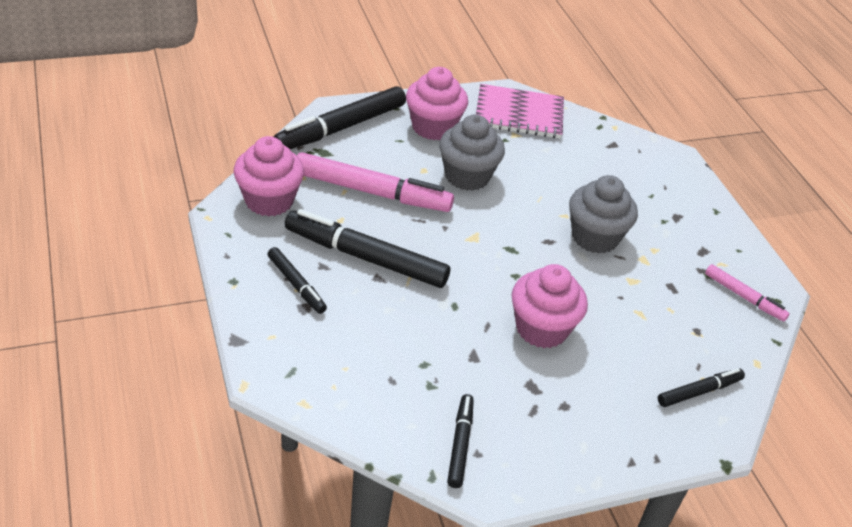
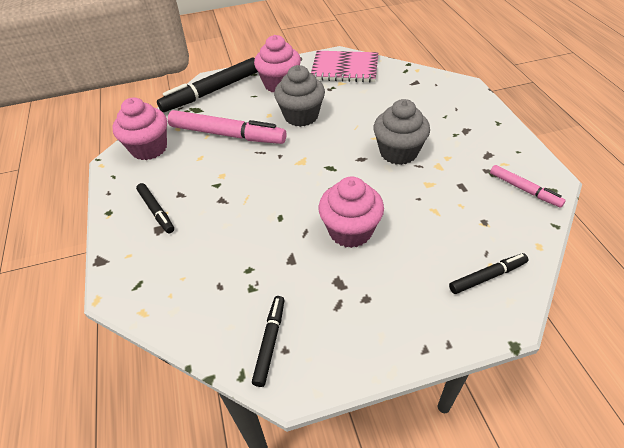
camera: 10 degrees right, 5 degrees up
black marker [284,209,450,288] -> none

